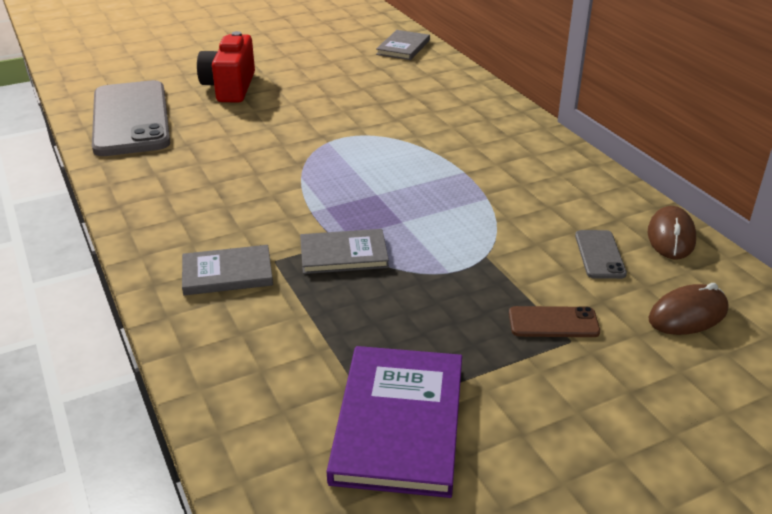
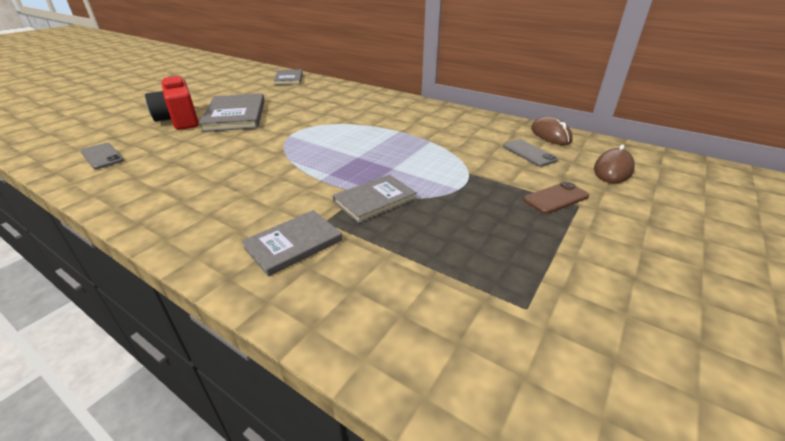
camera: 30 degrees left, 0 degrees up
grey phone [92,80,170,156] -> grey phone [81,143,124,169], size x0.42
purple book [327,346,462,498] -> none
none -> grey book [199,94,265,132]

